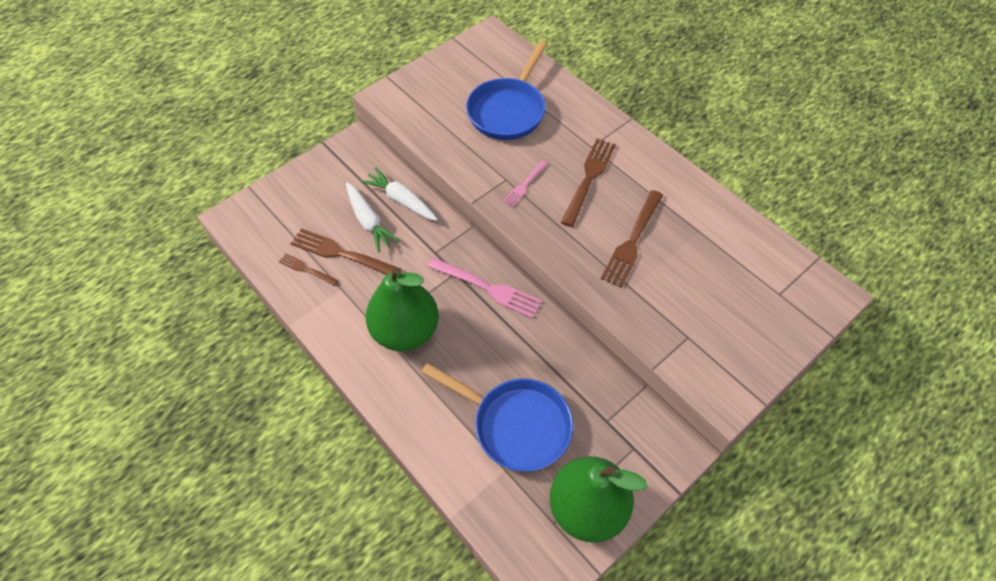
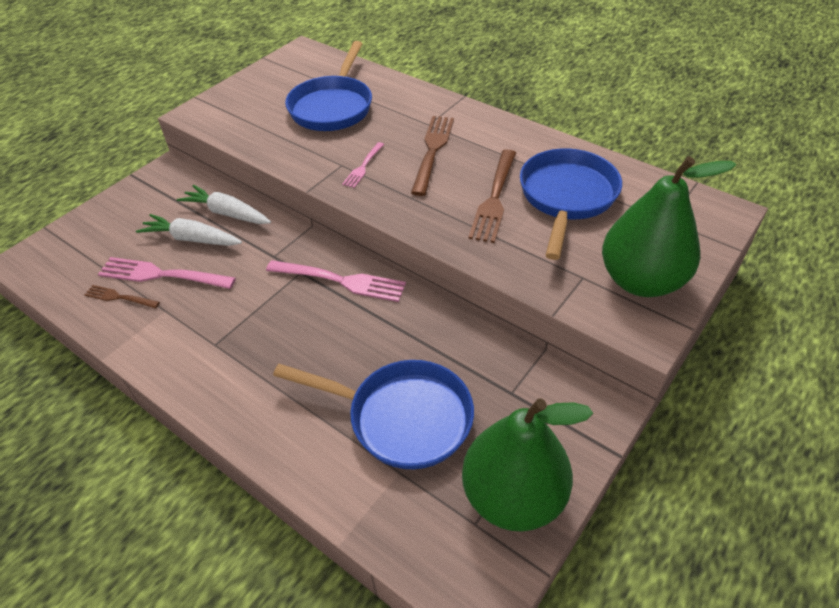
camera: 10 degrees left, 10 degrees down
brown fork [290,228,402,275] -> pink fork [98,257,236,289]
white carrot [346,182,400,252] -> white carrot turned 150 degrees clockwise [136,214,242,246]
green pear [365,267,439,351] -> green pear moved to [602,156,736,297]
none -> blue pan [520,148,622,260]

